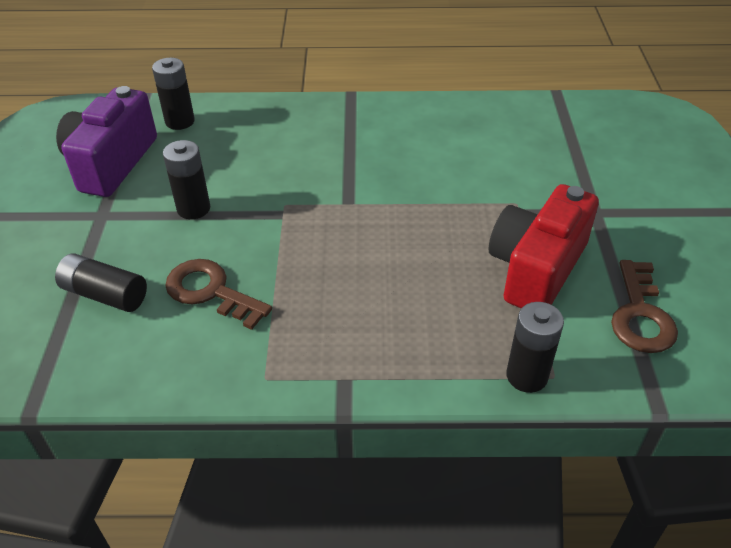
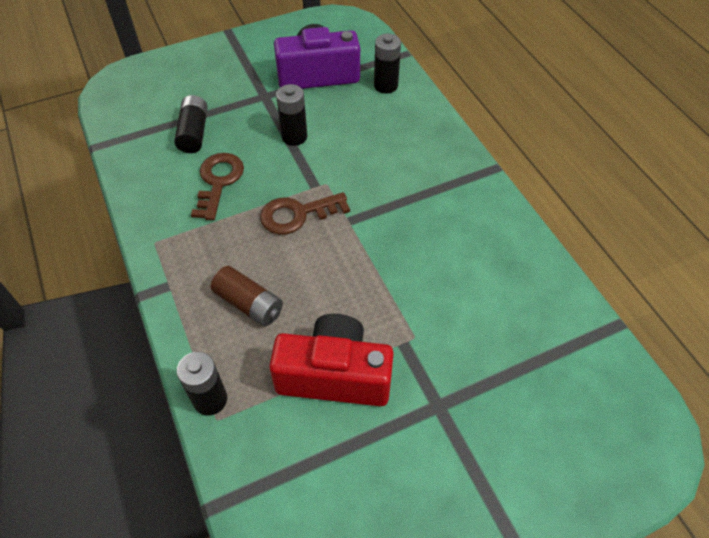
camera: 65 degrees right, 10 degrees up
brown key [611,260,678,353] -> brown key moved to [260,192,350,235]
none -> brown battery [211,266,283,326]

